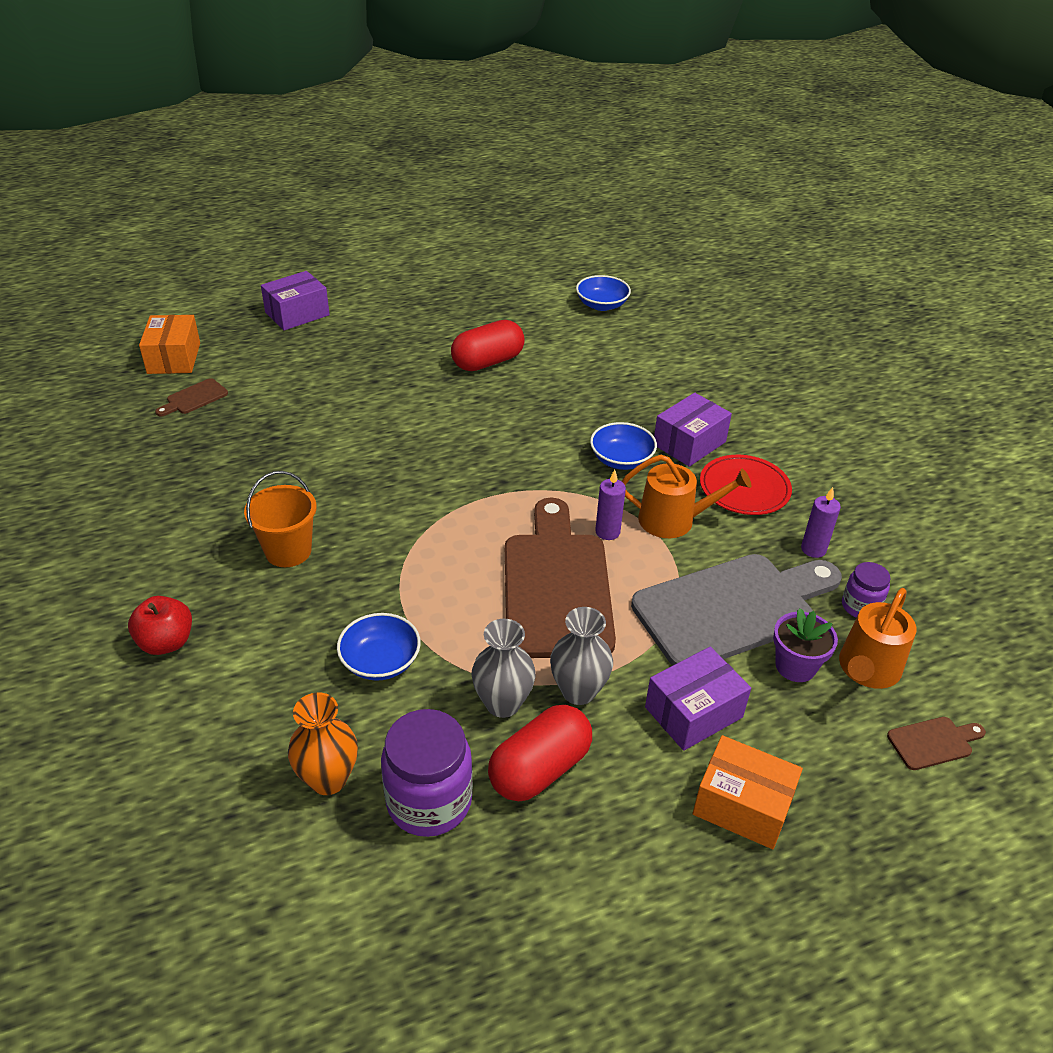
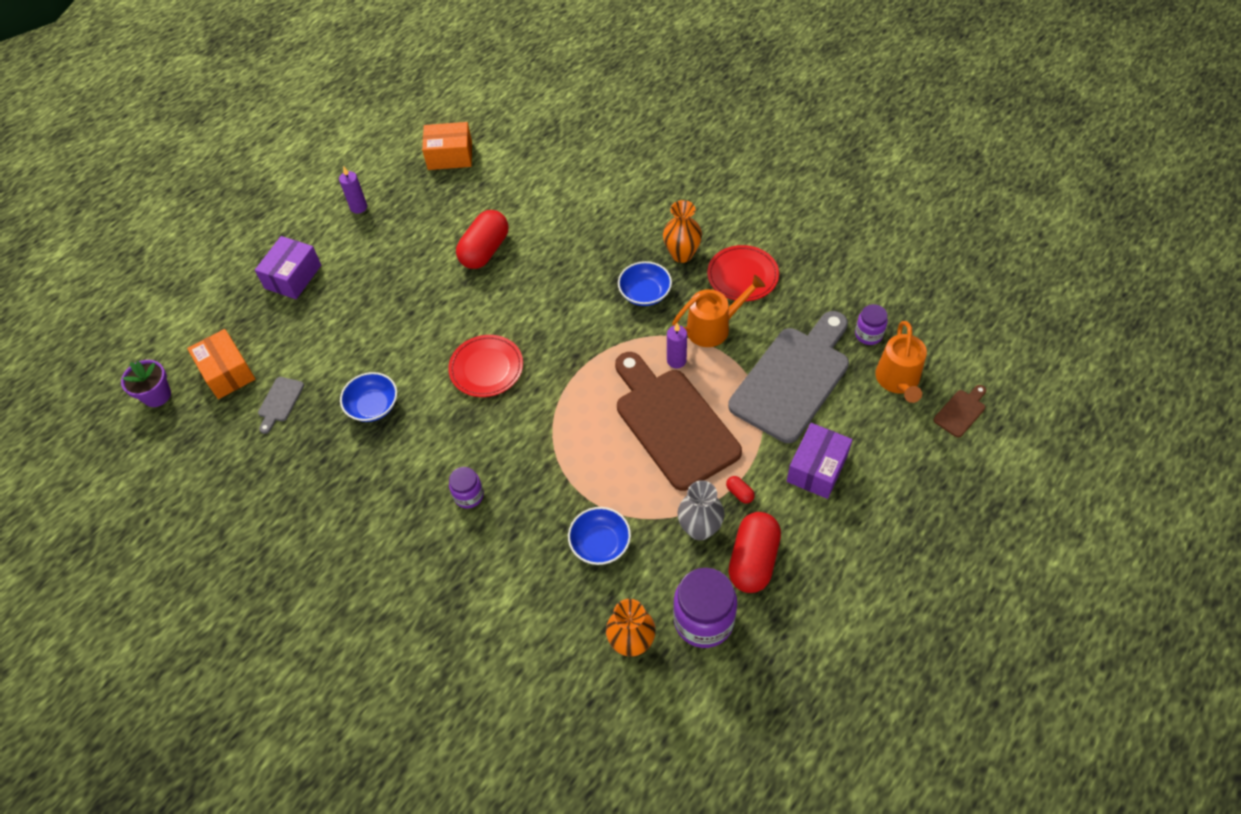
camera: 25 degrees left, 15 degrees up
red apple [128,596,192,655] -> none
brown cutting board [155,378,228,416] -> grey cutting board [258,377,304,434]
orange bucket [244,471,317,567] -> purple jar [449,467,484,509]
grey vase [550,607,613,705] -> red capsule [726,476,755,504]
blue bowl [576,275,631,311] -> blue bowl moved to [340,372,397,422]
purple box [654,393,732,467] -> orange vase [663,200,702,263]
orange box [693,735,803,849] -> orange box moved to [422,122,472,170]
purple flower pot [773,608,838,682] -> purple flower pot moved to [121,360,171,407]
purple candle [801,487,841,558] -> purple candle moved to [339,166,367,214]
none -> red plate [448,335,523,397]

